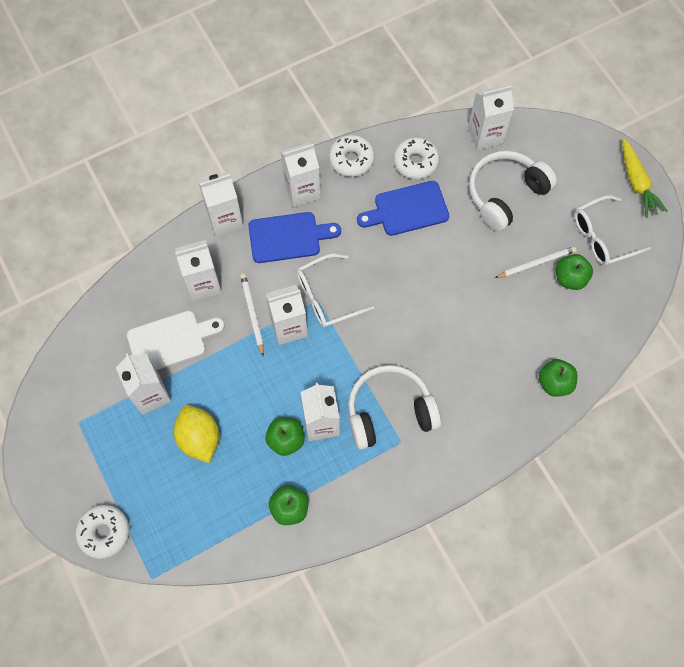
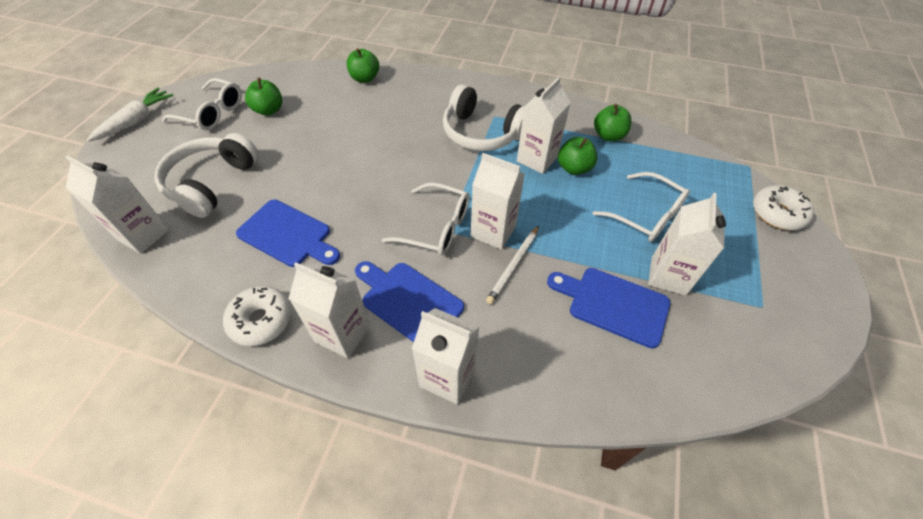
camera: 135 degrees left, 15 degrees down
white cutting board [127,311,224,370] -> blue cutting board [547,268,670,348]
yellow lemon [173,405,219,463] -> white glasses [593,172,690,242]
white carton [175,240,222,302] -> none
white donut [394,137,439,179] -> none
white headphones [469,151,557,232] -> white headphones turned 105 degrees clockwise [154,133,259,218]
white pencil [495,247,577,278] -> none
yellow carrot [622,138,668,218] -> white carrot [87,88,174,142]

